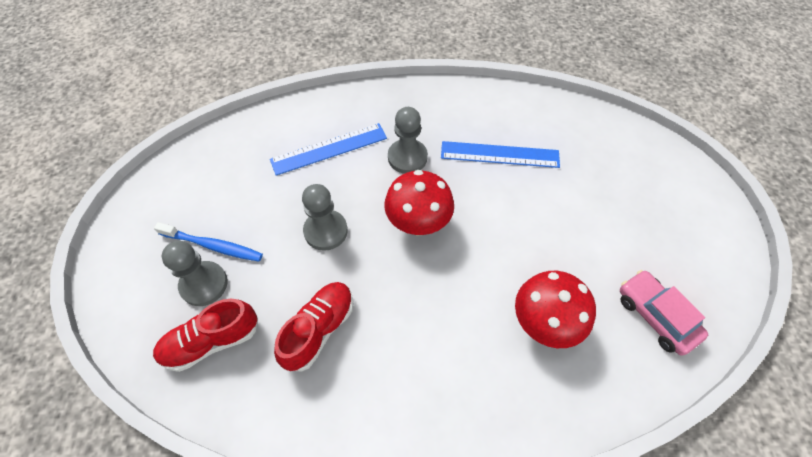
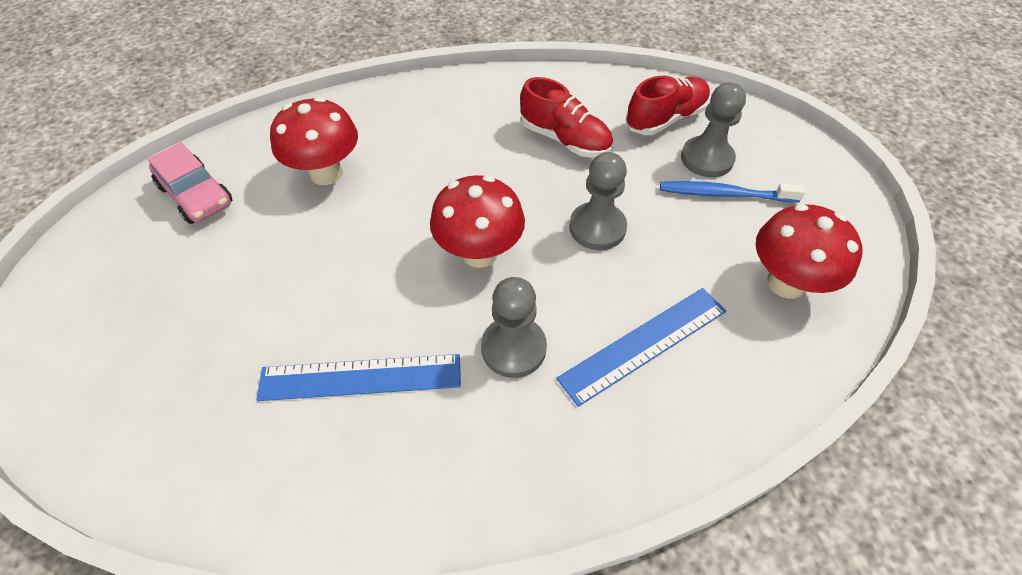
camera: 170 degrees right, 5 degrees down
red shoe [274,282,353,372] -> red shoe turned 75 degrees counterclockwise [520,77,613,158]
none -> red mushroom [756,204,863,299]

